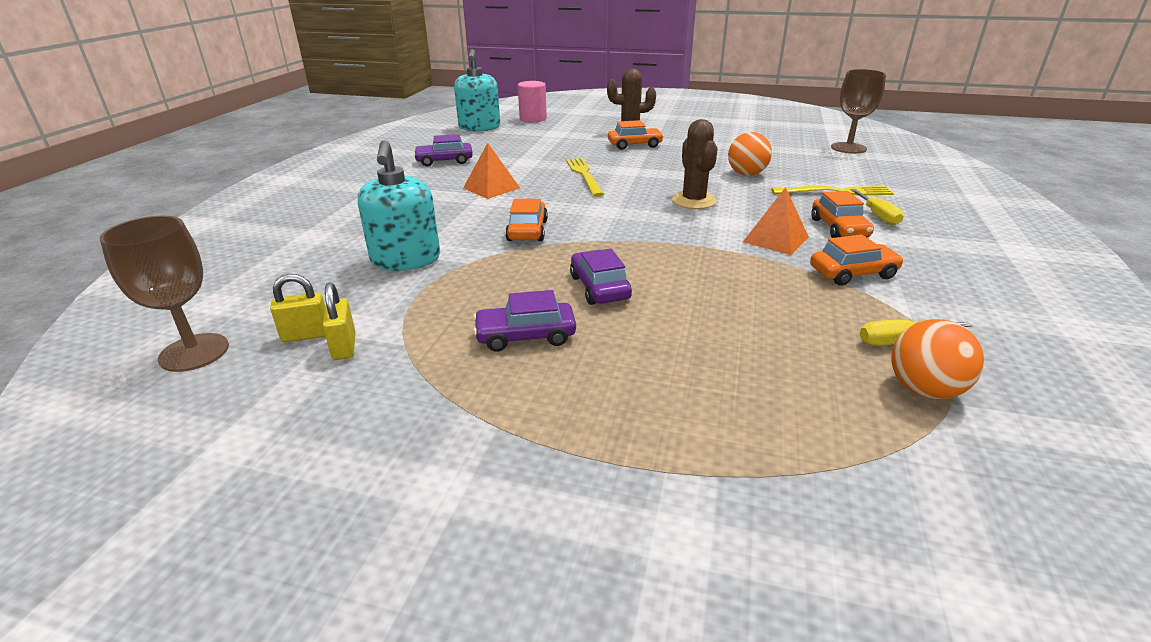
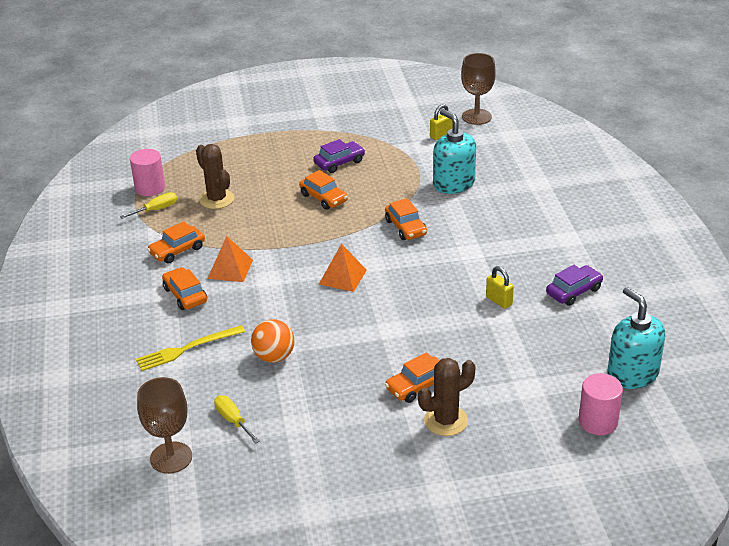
camera: 155 degrees right, 5 degrees up
yellow padlock [323,282,356,360] -> yellow padlock moved to [486,266,514,309]
orange pyramid [463,143,520,199] -> orange pyramid moved to [319,244,367,292]
yellow fork [566,158,604,197] -> none
purple car [570,249,632,305] -> orange car [299,170,348,210]
brown cactus [672,119,718,209] -> brown cactus moved to [196,144,234,209]
yellow screwdriver [850,189,904,225] -> yellow screwdriver moved to [214,395,260,443]
orange ball [891,319,984,399] -> pink cylinder [130,149,165,196]

